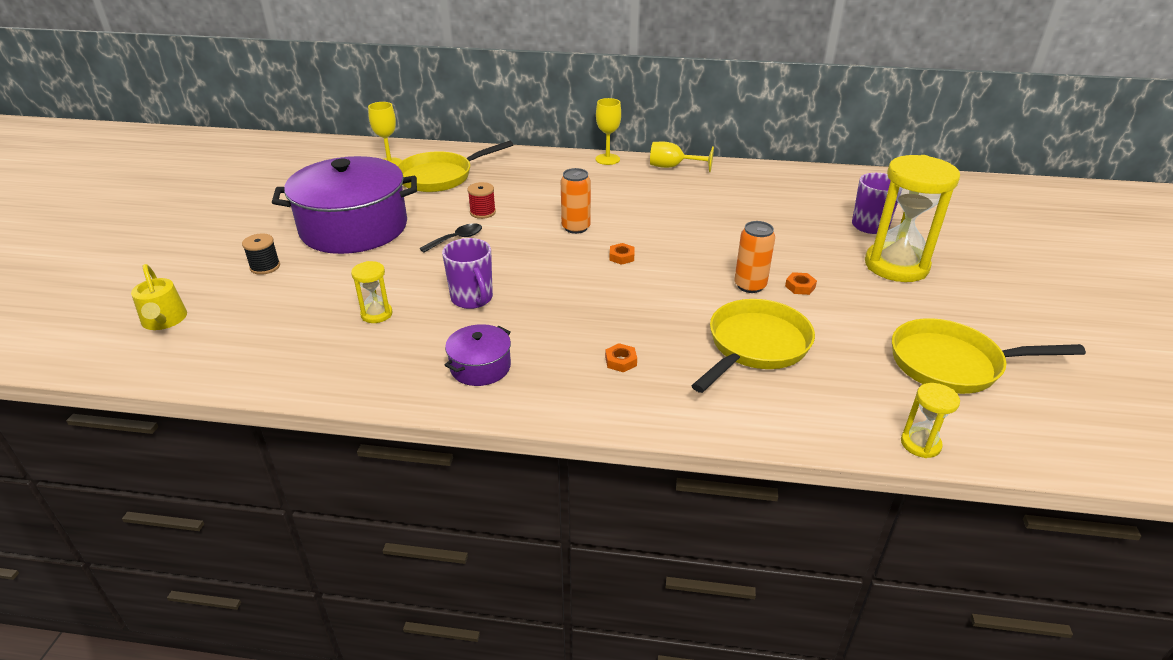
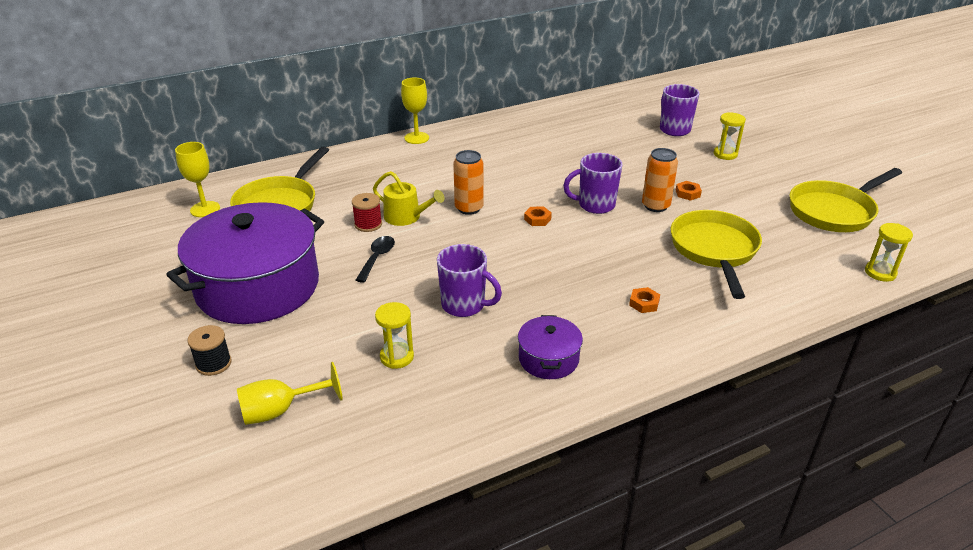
camera: 35 degrees left, 0 degrees up
yellow watering can [131,264,187,330] -> yellow watering can moved to [373,171,445,226]
yellow goblet [650,142,714,172] -> yellow goblet moved to [237,362,343,425]
yellow hourglass [865,155,960,282] -> yellow hourglass [714,112,746,160], size x0.46
none -> purple mug [563,153,623,214]

